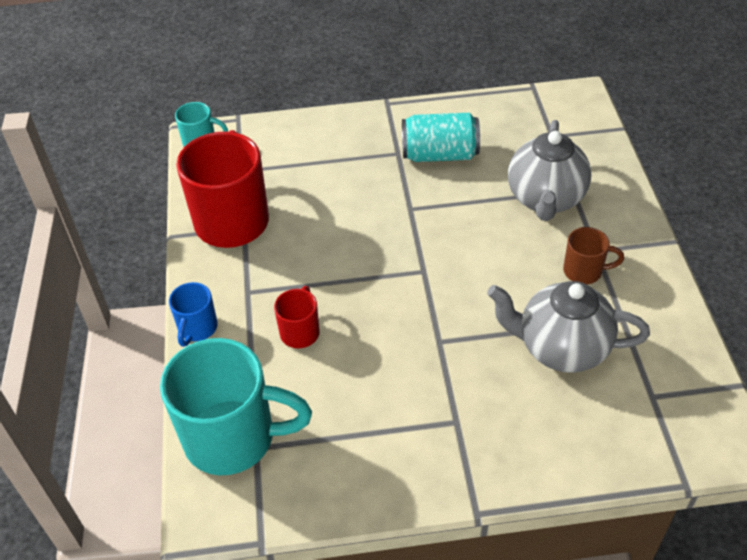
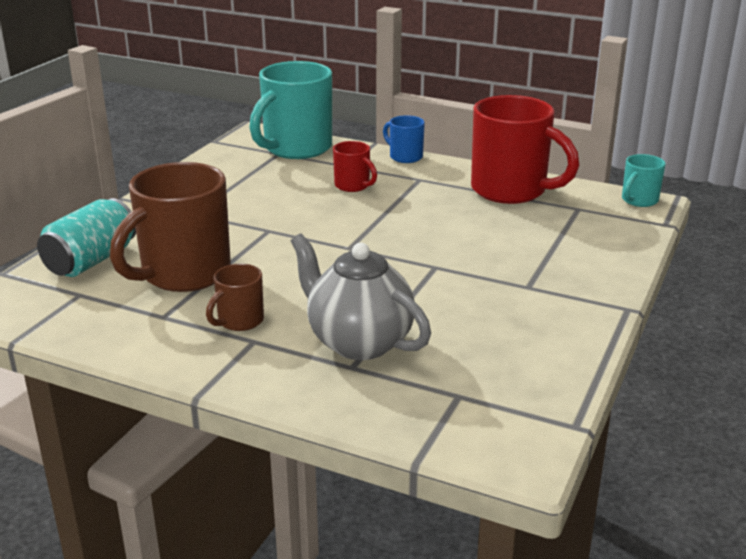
camera: 120 degrees right, 20 degrees down
turquoise can [402,113,480,162] -> turquoise can moved to [37,198,136,277]
grey teapot [487,281,650,373] -> brown mug [110,162,231,292]

